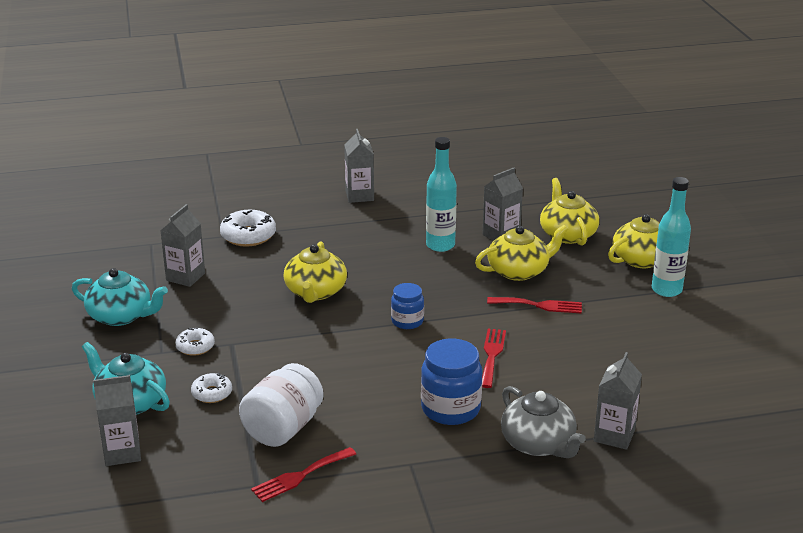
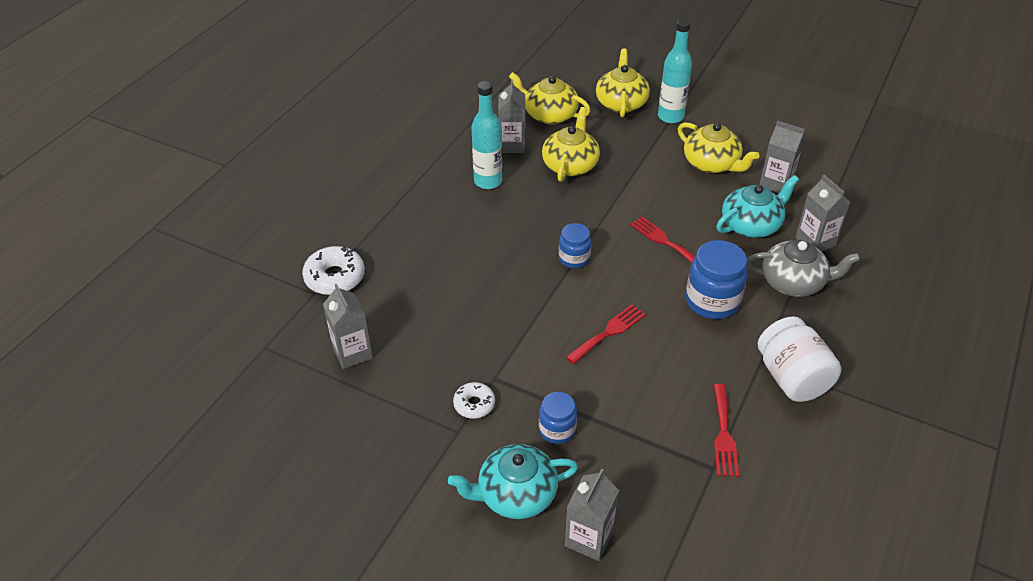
camera: 50 degrees left, 15 degrees up
turquoise teapot [72,268,168,326] -> turquoise teapot moved to [716,175,799,238]
white donut [191,373,232,403] -> blue jar [539,392,577,444]
white jar [239,363,324,447] -> white jar moved to [758,316,841,402]
yellow teapot [284,241,347,303] -> yellow teapot moved to [678,122,759,173]
grey carton [344,129,374,203] -> grey carton moved to [759,121,805,193]
red fork [487,297,582,314] -> red fork moved to [566,304,646,364]

